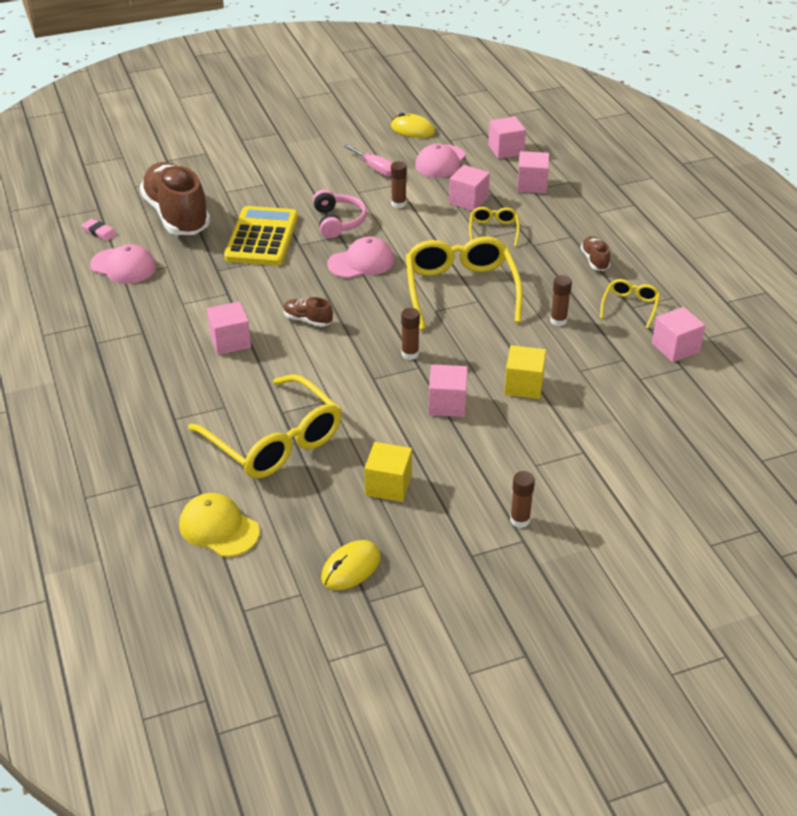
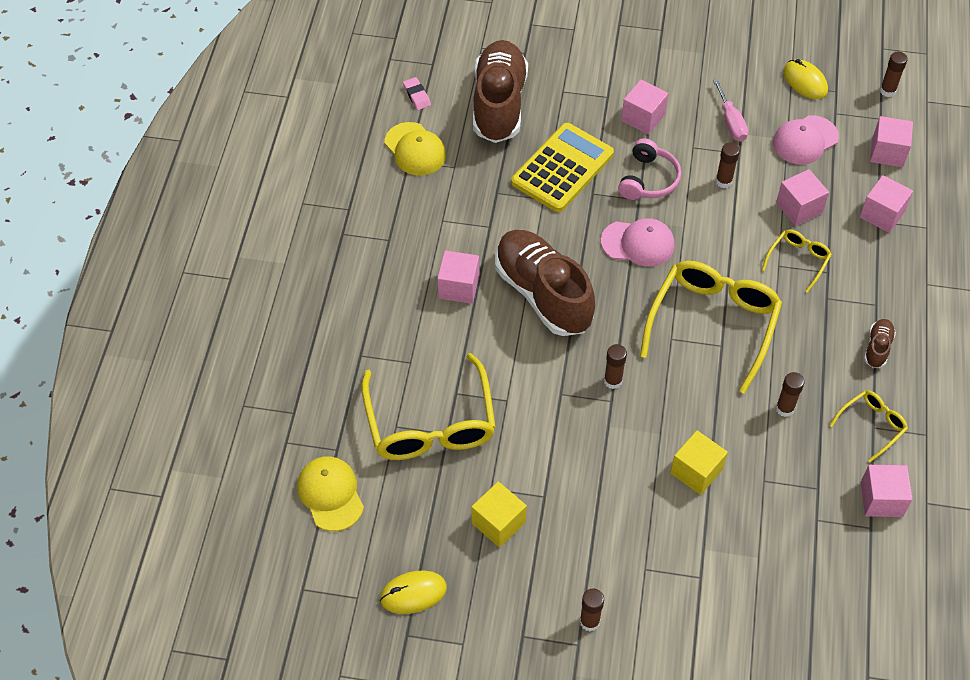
camera: 30 degrees right, 15 degrees up
pink cap [90,244,156,284] -> yellow cap [385,122,446,176]
brown shoe [283,297,333,327] -> brown shoe [495,230,595,336], size x2.39
pink cube [428,364,468,417] -> pink cube moved to [621,80,668,135]
none -> brown glue stick [880,52,908,97]

